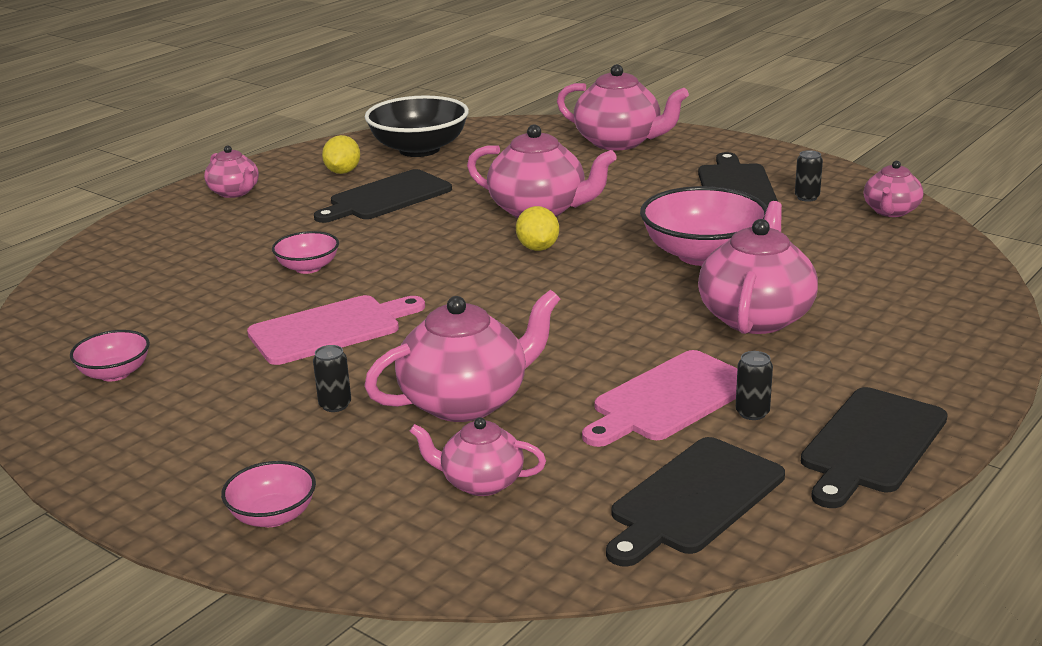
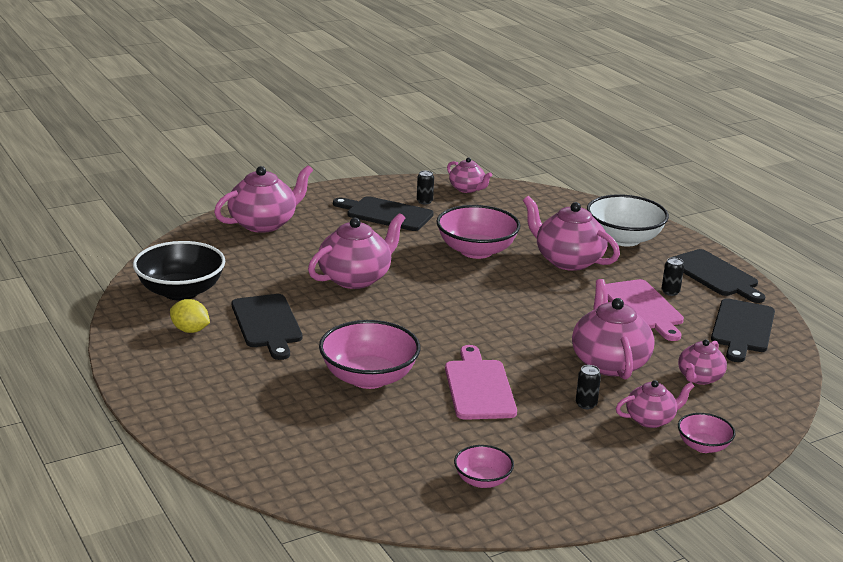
camera: 70 degrees left, 0 degrees up
pink teapot [204,146,259,198] -> pink teapot moved to [616,380,695,428]
pink bowl [272,231,339,274] -> pink bowl [319,320,420,389], size x1.89
yellow lemon [516,206,559,251] -> none
black cutting board [606,437,785,567] -> black cutting board turned 45 degrees clockwise [711,298,775,362]
none -> white bowl [587,194,669,247]

